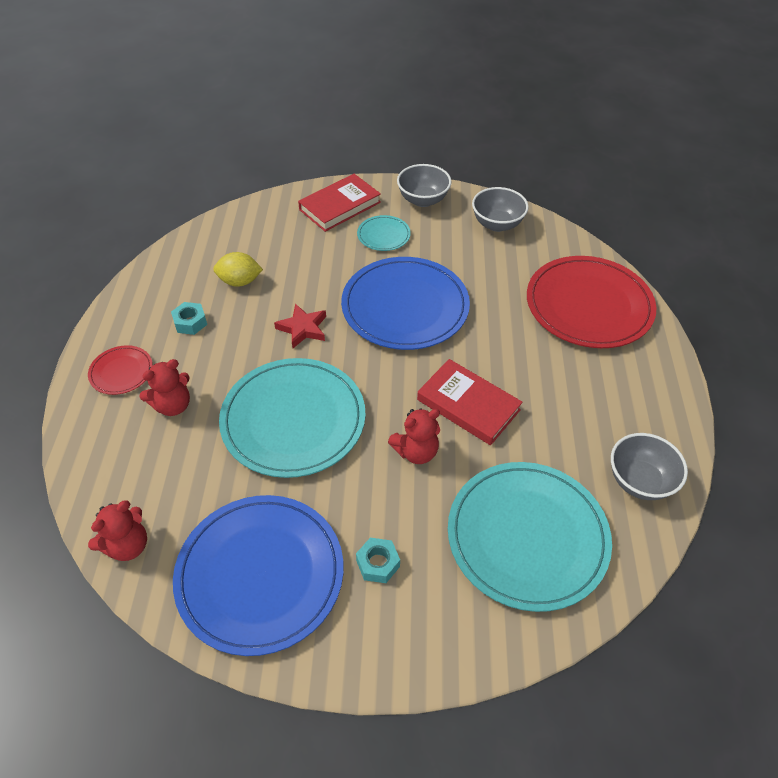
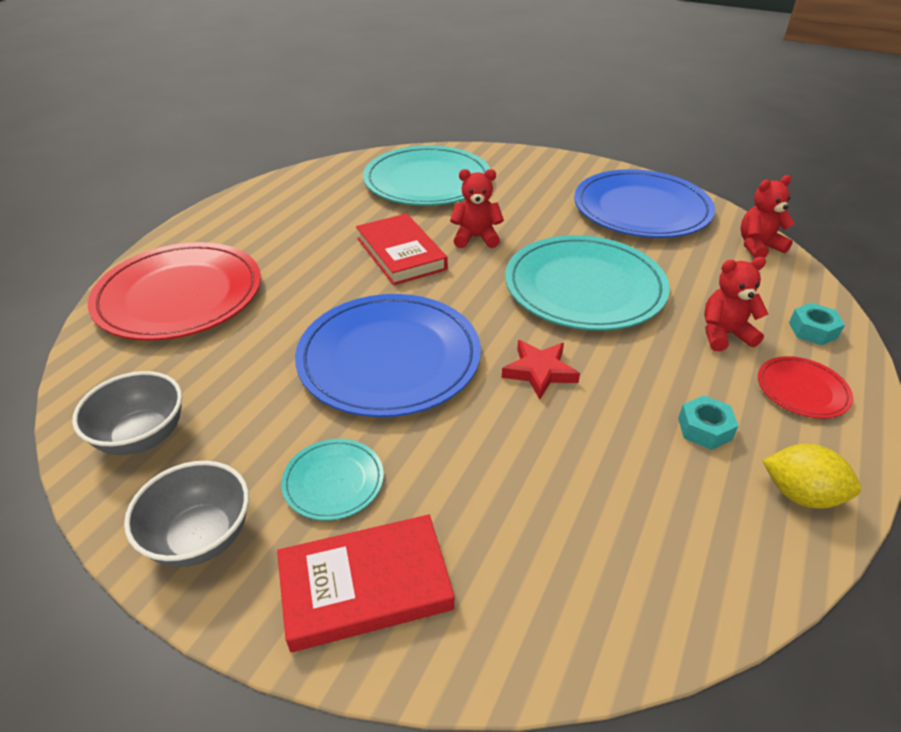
camera: 155 degrees left, 10 degrees down
yellow lemon [213,252,263,287] -> yellow lemon moved to [762,444,861,509]
turquoise nut [356,538,400,583] -> turquoise nut moved to [789,303,845,346]
grey bowl [611,433,688,500] -> none

